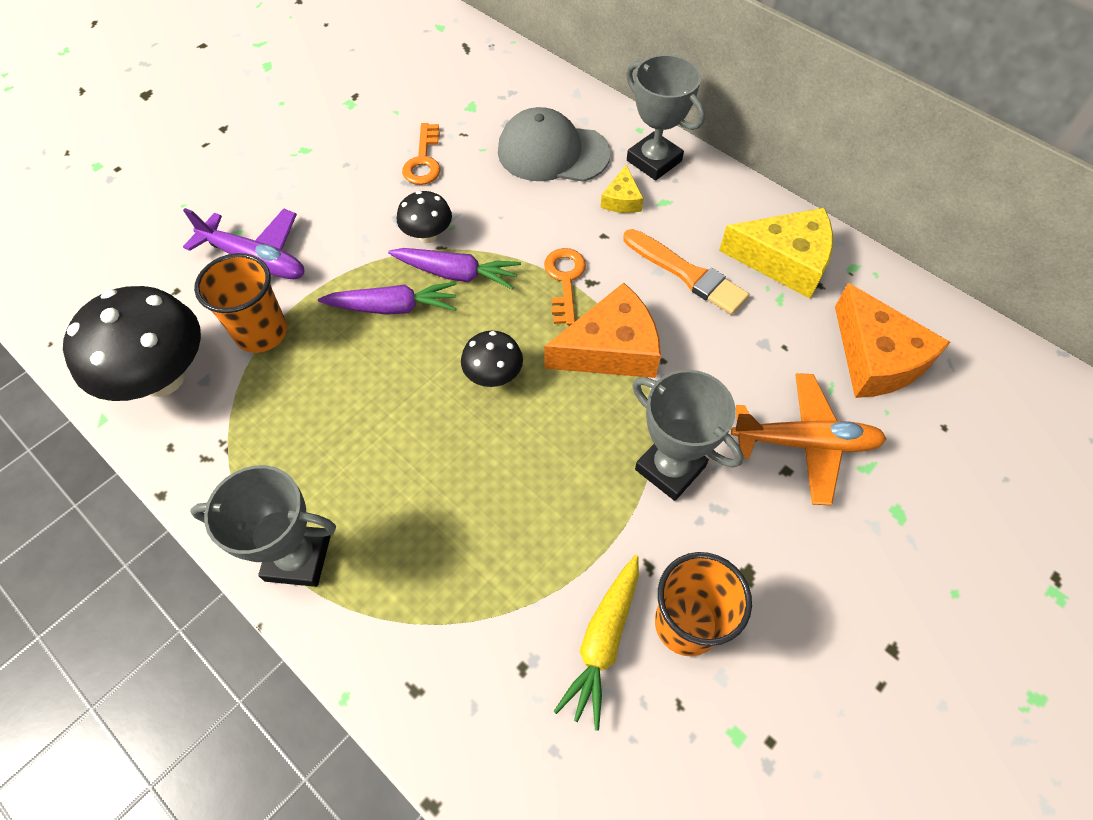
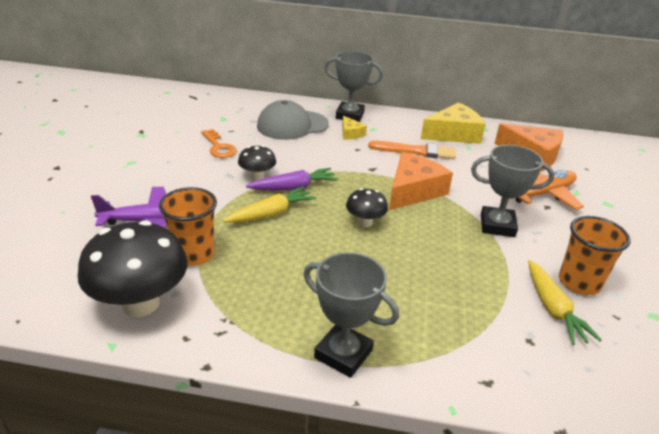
camera: 35 degrees left, 25 degrees down
grey trophy [190,465,336,587] -> grey trophy turned 60 degrees clockwise [303,252,399,378]
purple carrot [318,282,457,315] -> yellow carrot [223,186,316,223]
orange key [544,248,586,325] -> none

